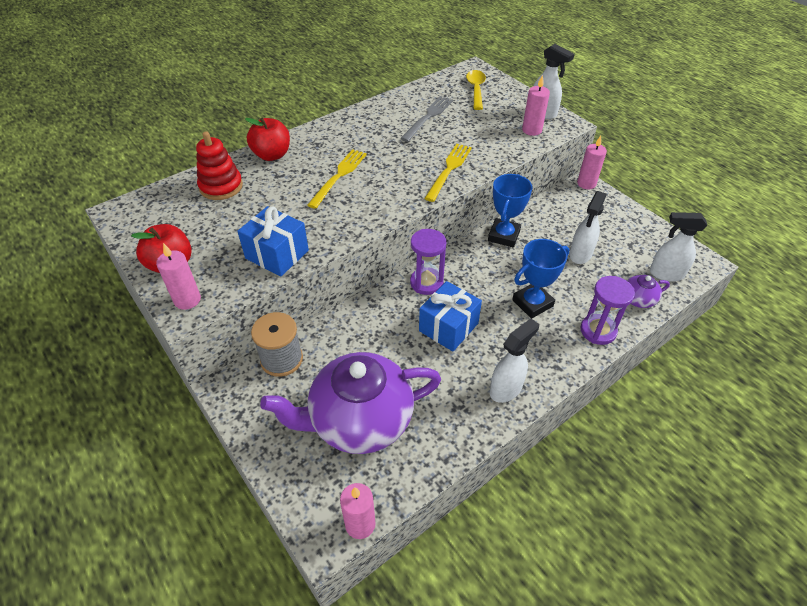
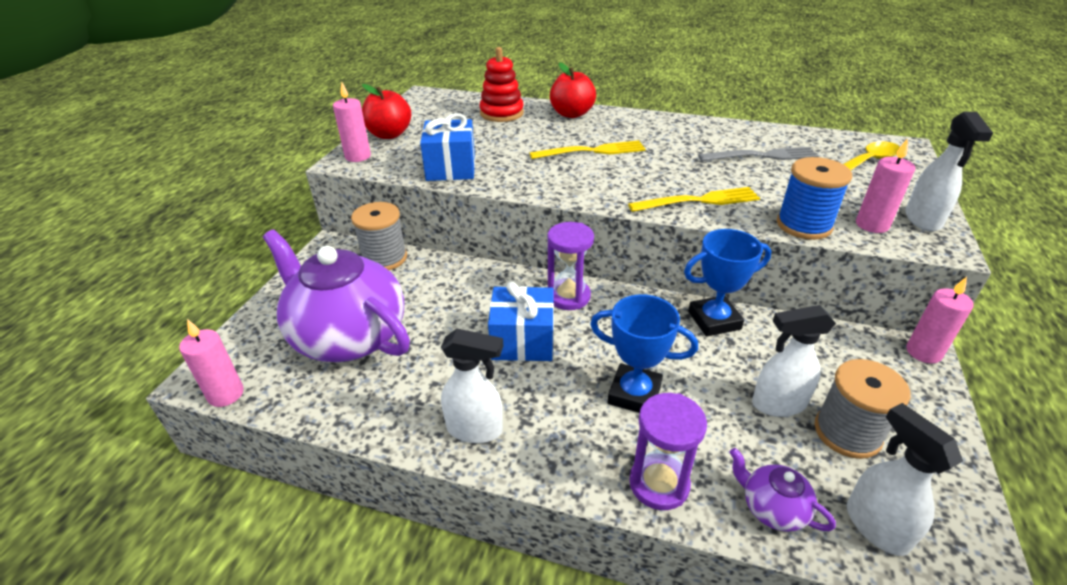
camera: 55 degrees right, 10 degrees down
none -> blue spool [777,157,852,240]
none -> grey spool [815,359,911,459]

